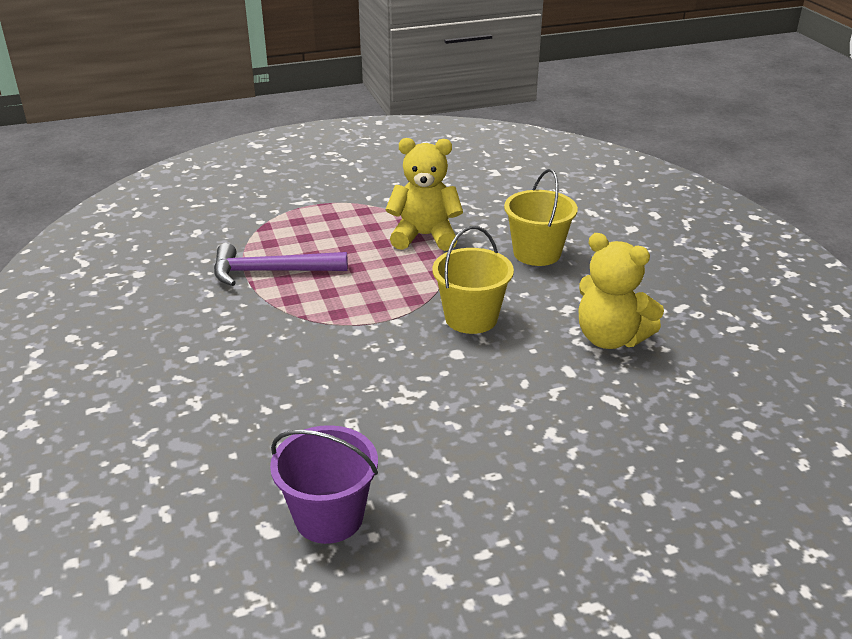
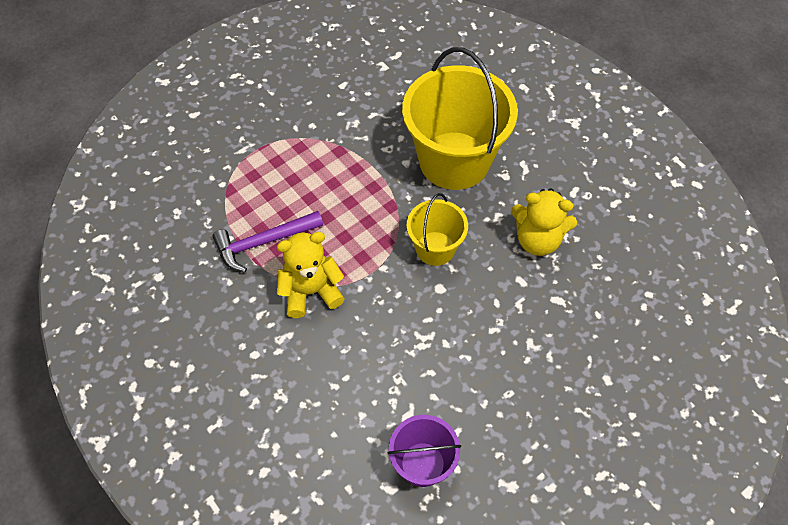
camera: 20 degrees left, 25 degrees up
yellow teddy bear [386,138,463,251] -> yellow teddy bear moved to [277,232,345,318]
yellow bucket [504,169,578,266] -> yellow bucket [402,47,518,190], size x1.91

